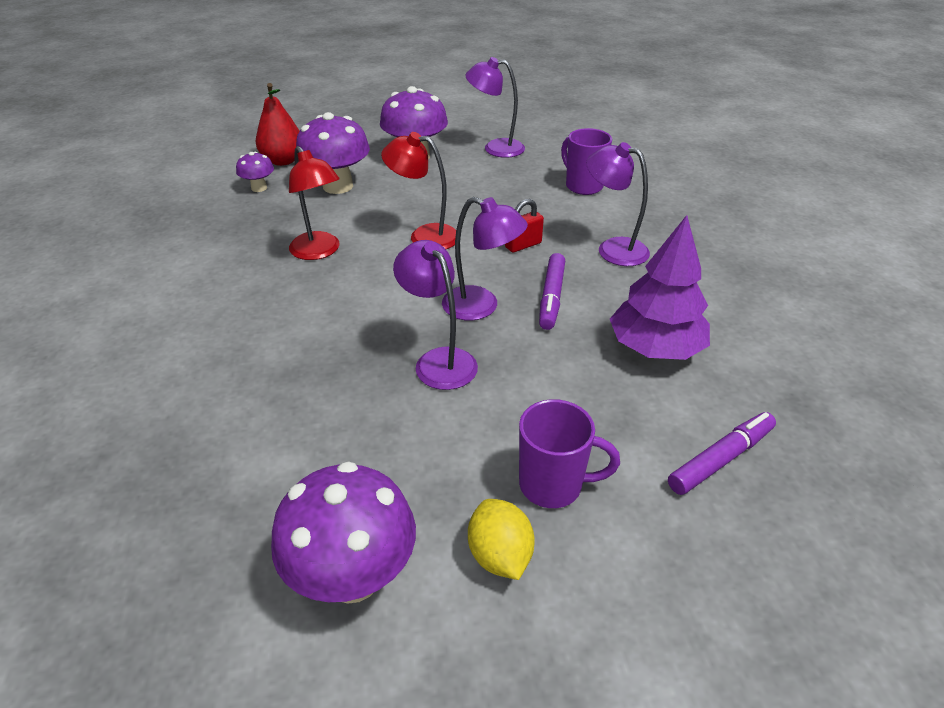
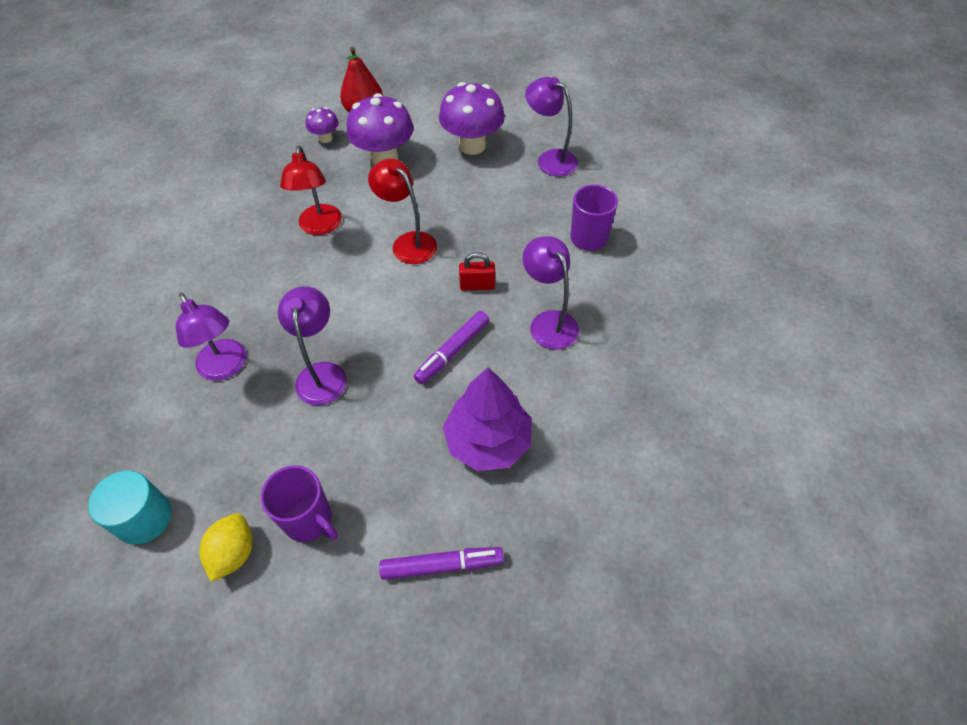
camera: 30 degrees right, 15 degrees up
purple mushroom [271,462,416,604] -> turquoise cylinder [88,471,172,545]
purple lamp [442,197,528,321] -> purple lamp moved to [176,293,246,381]

